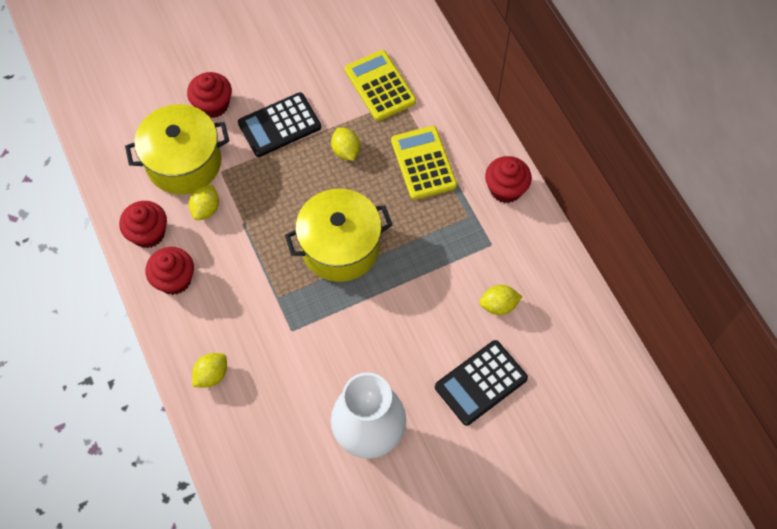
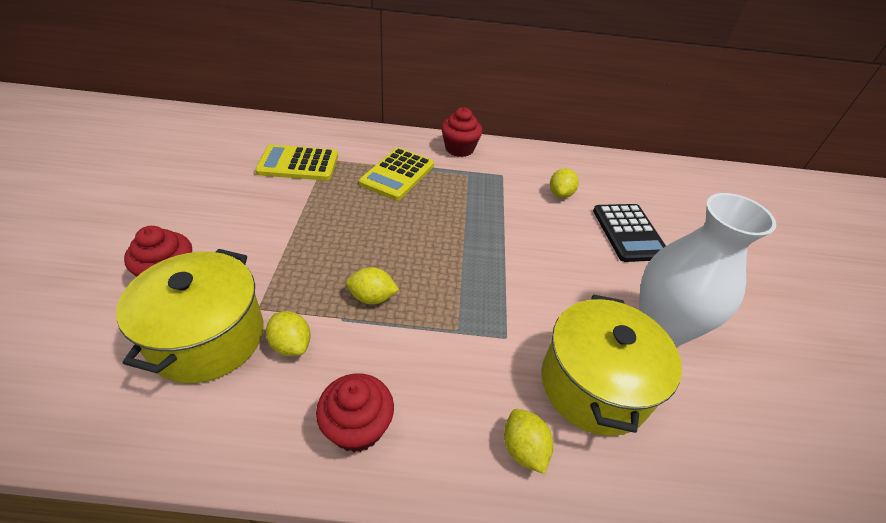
camera: 65 degrees left, 20 degrees down
red cupcake [119,201,167,248] -> none
black calculator [238,92,321,157] -> none
yellow pot [285,189,392,282] -> yellow pot moved to [541,294,682,436]
yellow lemon [331,127,360,161] -> yellow lemon moved to [346,267,399,304]
yellow calculator [391,126,457,200] -> yellow calculator turned 75 degrees counterclockwise [359,148,434,200]

